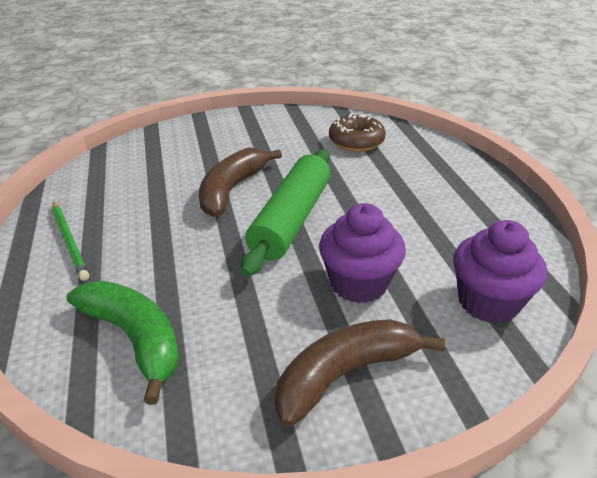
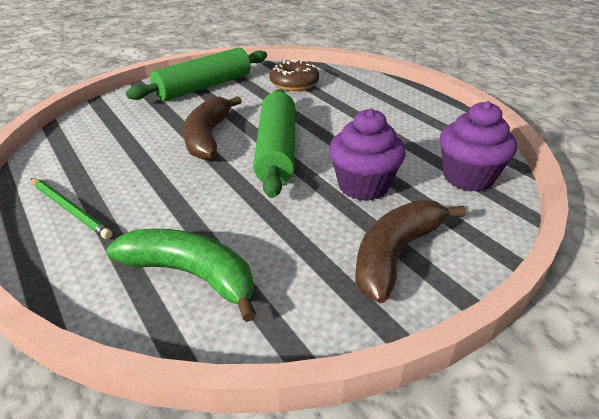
camera: 20 degrees left, 0 degrees up
none -> green rolling pin [126,47,267,101]

